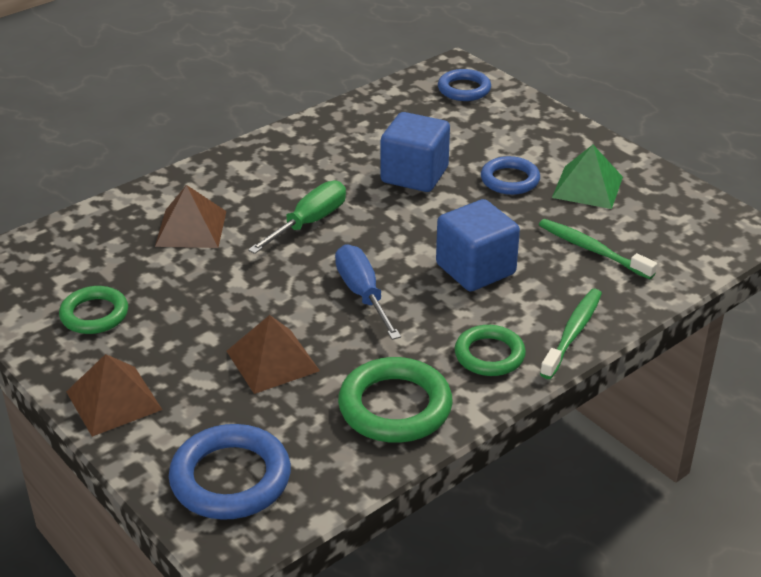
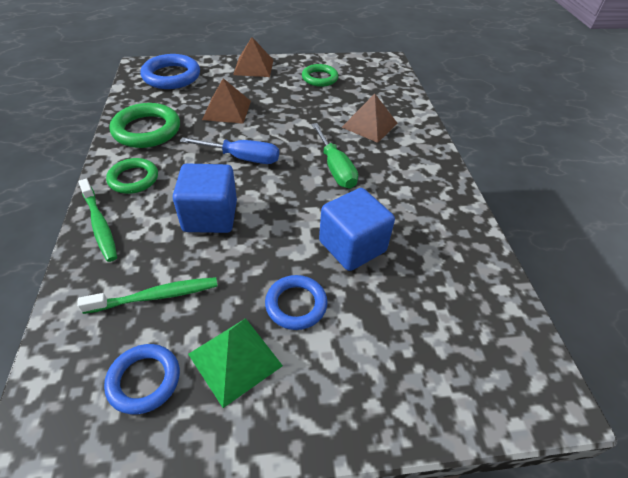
camera: 120 degrees right, 10 degrees up
blue ring [438,69,491,101] -> blue ring moved to [104,344,180,414]

